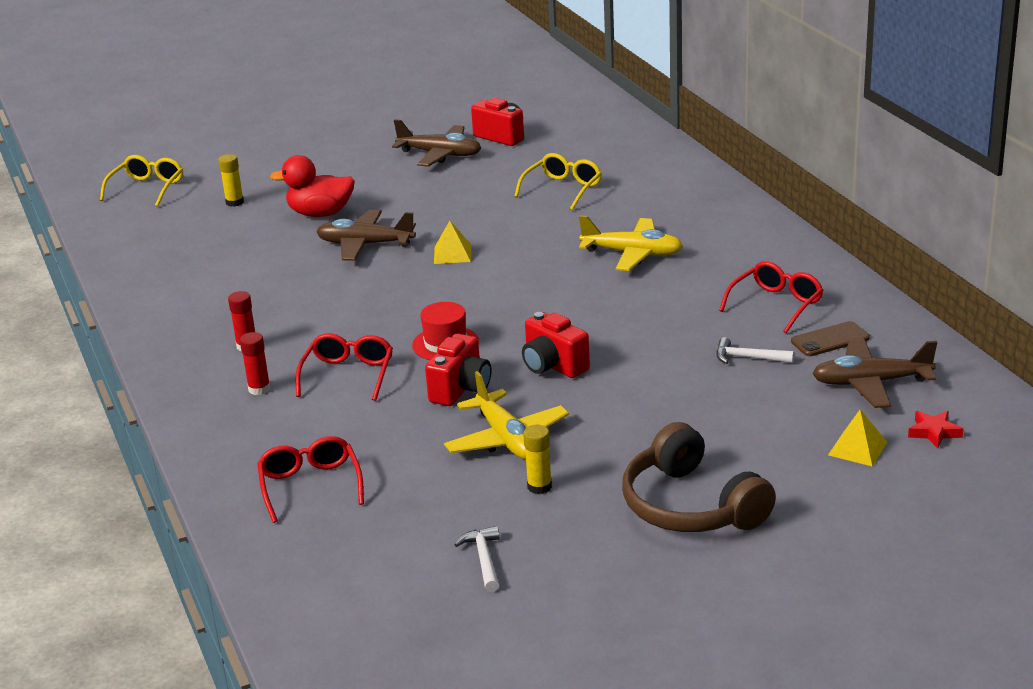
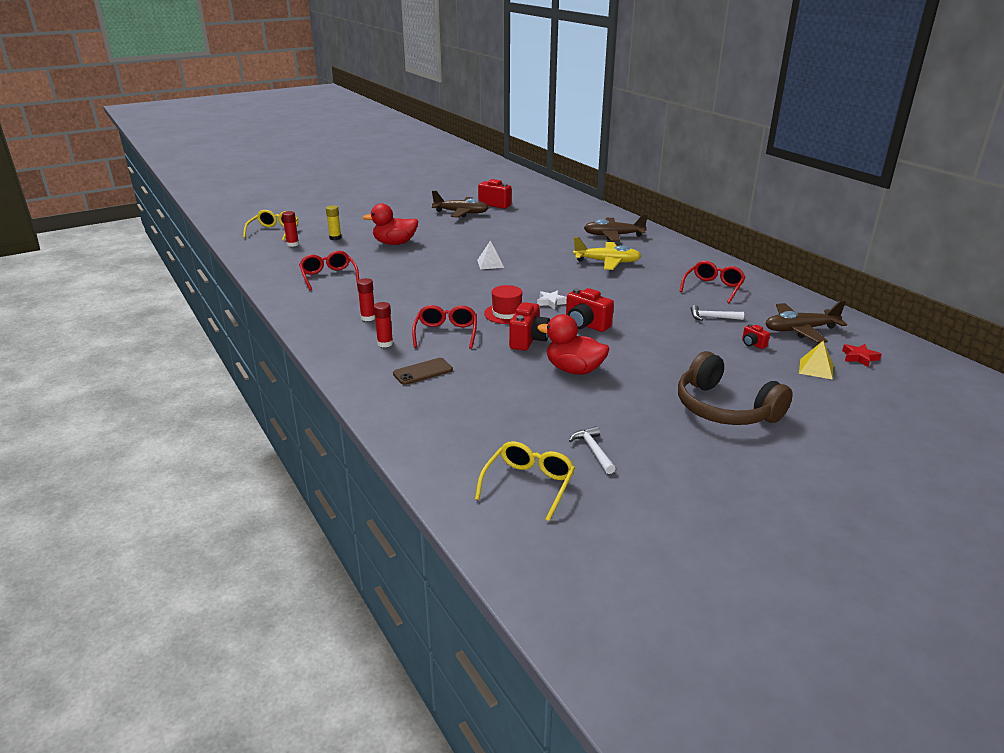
camera: 10 degrees left, 0 degrees up
red glasses [257,436,364,523] -> red glasses moved to [299,251,359,291]
brown plane [316,210,416,261] -> brown plane moved to [584,214,648,242]
yellow pyramid [434,221,471,264] -> white pyramid [477,240,504,269]
yellow plane [444,371,569,460] -> red duck [537,314,609,375]
yellow glasses [514,153,602,210] -> yellow glasses moved to [475,441,575,521]
yellow glue stick [523,425,552,494] -> none
brown phone [791,321,870,356] -> brown phone moved to [393,358,453,385]
none -> red glue stick [282,211,299,247]
none -> white star [537,290,567,309]
none -> red camera [742,324,770,349]

